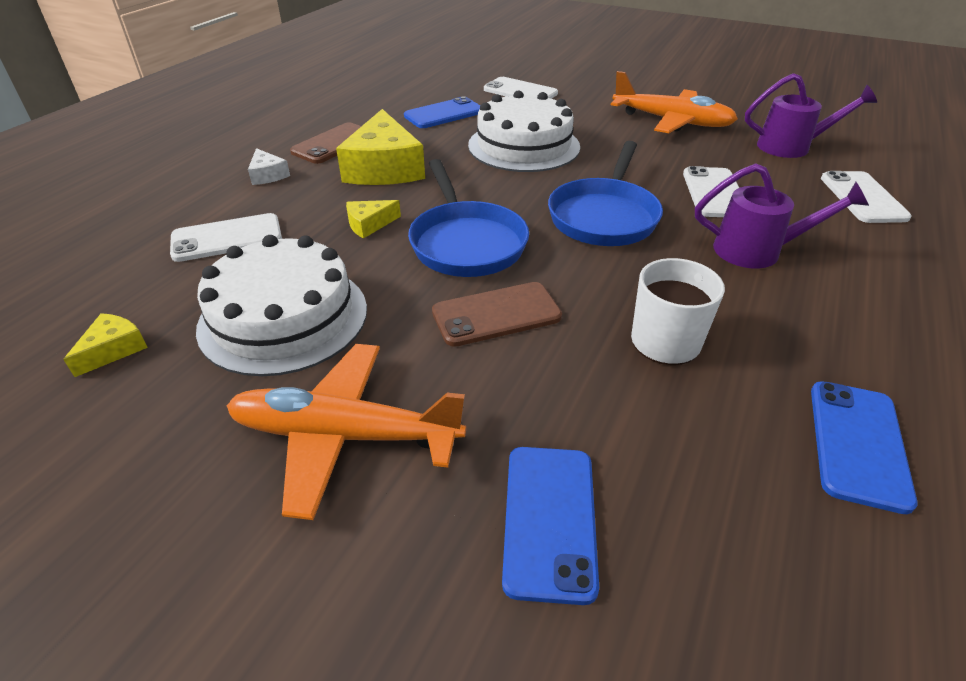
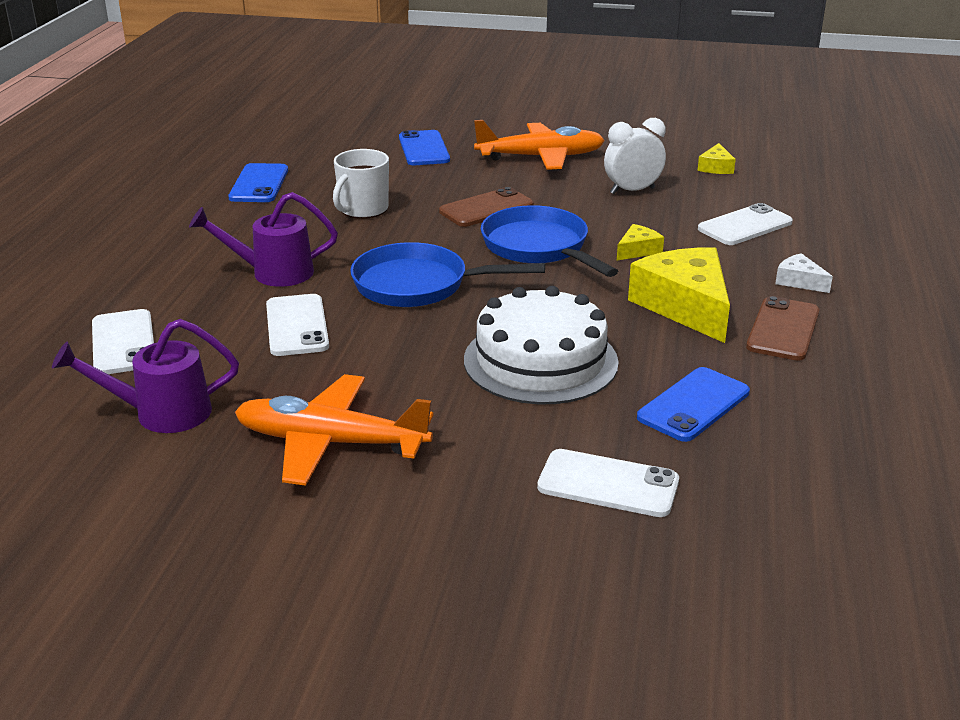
camera: 165 degrees right, 10 degrees down
white cake [196,235,367,376] -> white clock [604,118,666,194]
blue pan [548,141,663,246] -> blue pan turned 90 degrees counterclockwise [350,242,545,307]

